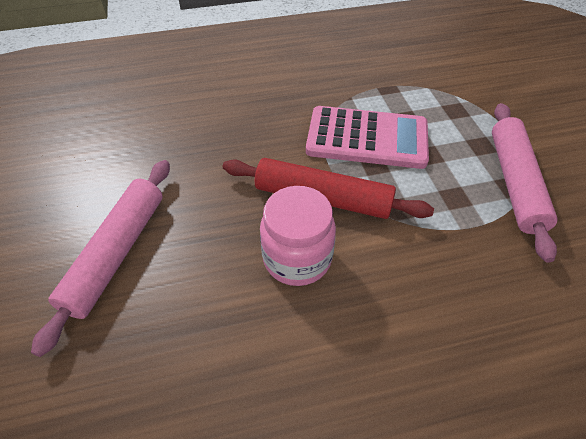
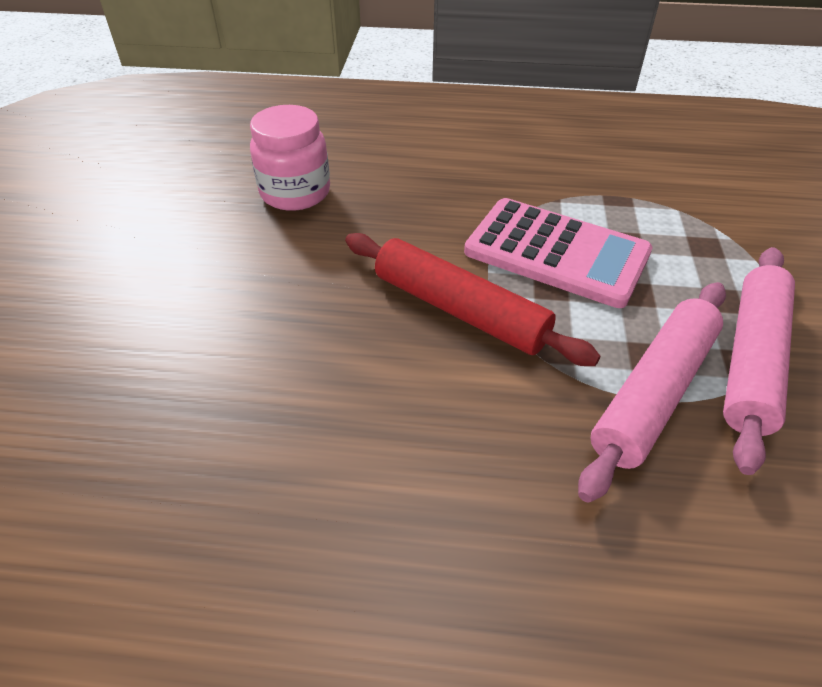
camera: 20 degrees right, 5 degrees down
pink rolling pin [31,160,170,357] -> pink rolling pin moved to [578,282,726,503]
pink jar [260,186,336,286] -> pink jar moved to [250,105,330,211]

